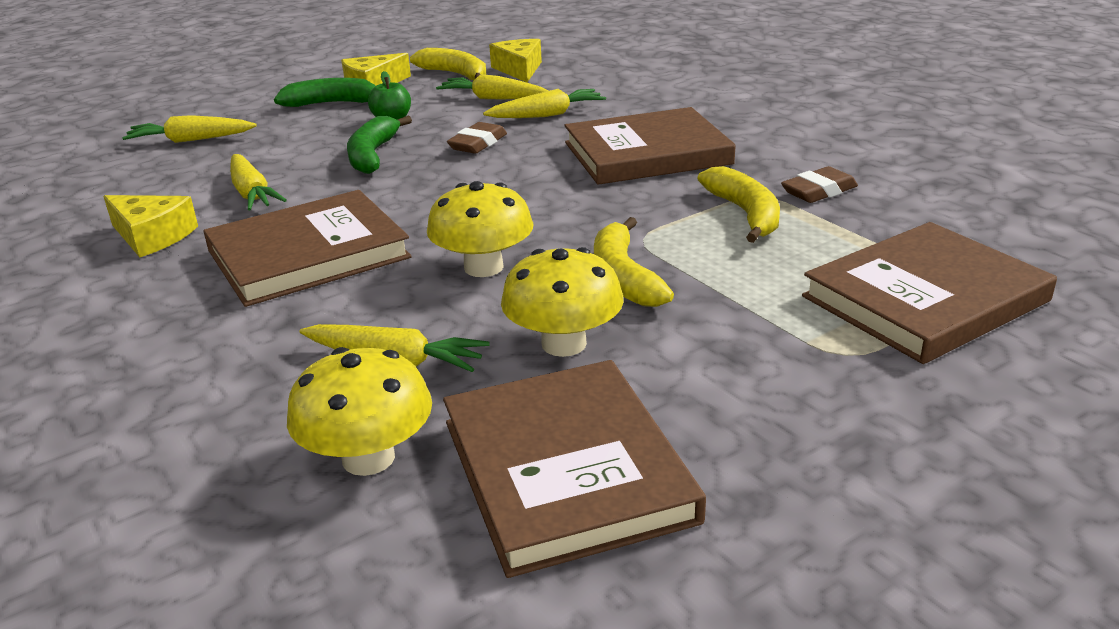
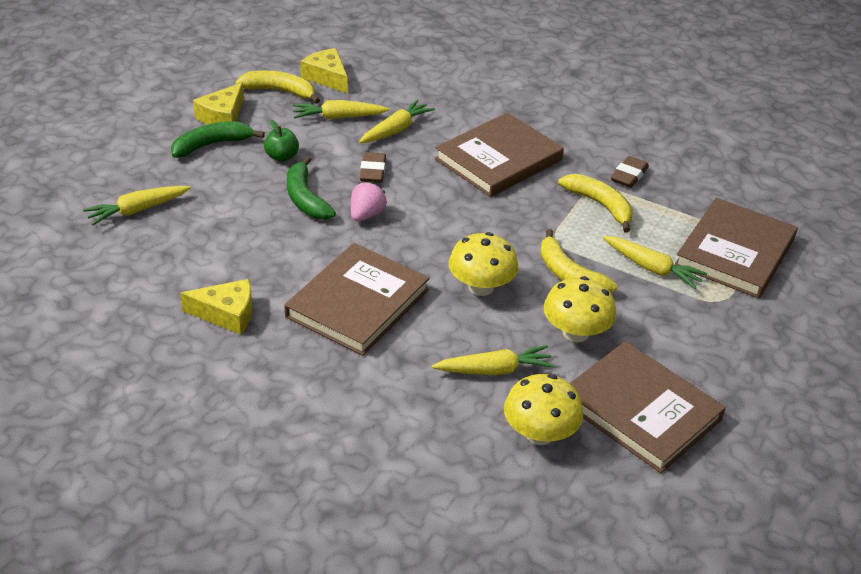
camera: 30 degrees left, 10 degrees up
yellow carrot [230,154,287,210] -> yellow carrot moved to [603,236,707,289]
none -> pink strawberry [351,182,387,222]

